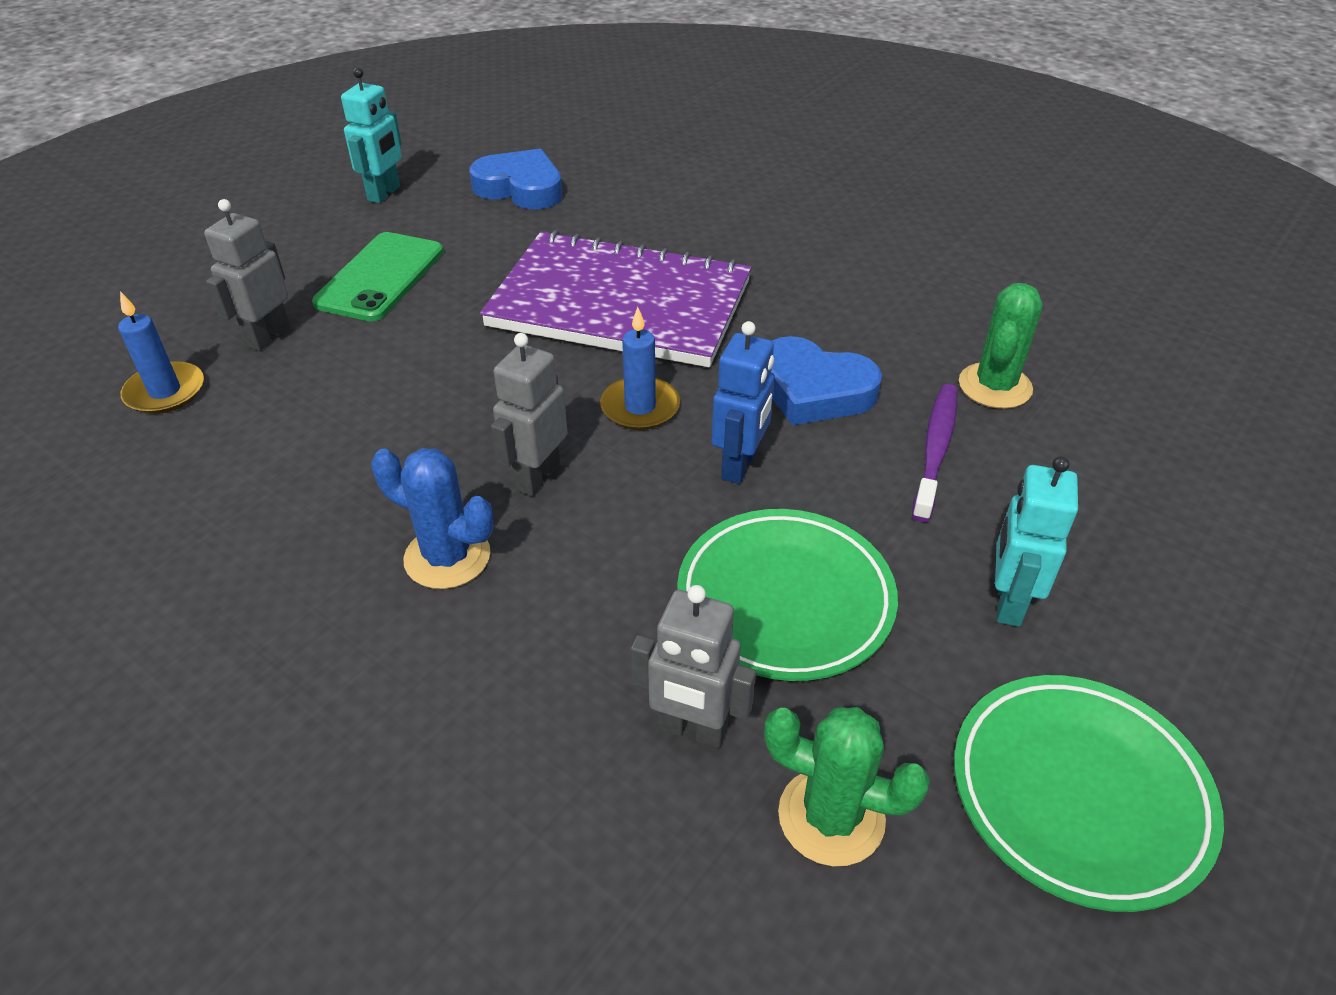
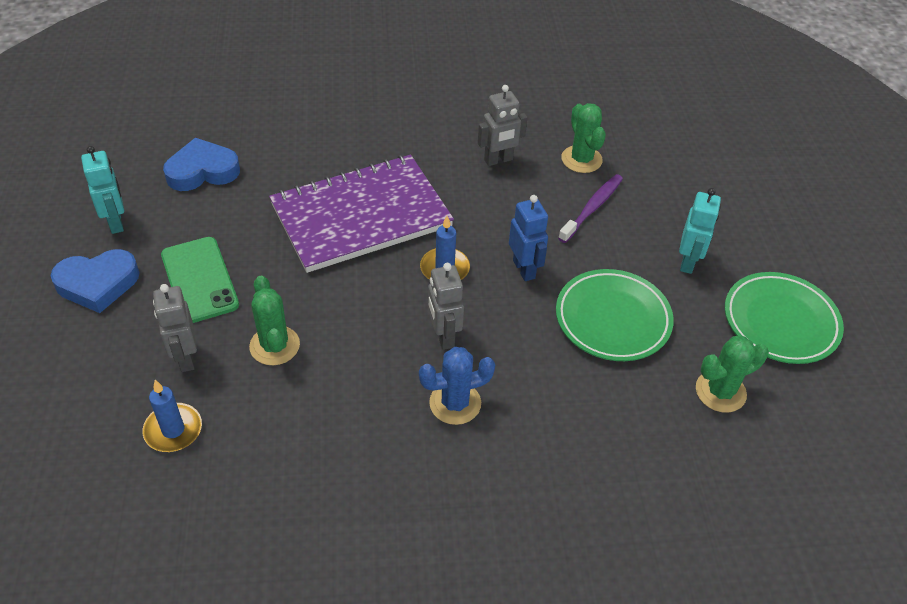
camera: 45 degrees left, 5 degrees up
grey robot [631,585,756,748] -> grey robot moved to [478,85,528,166]
blue heart [771,336,882,425] -> blue heart moved to [51,249,140,313]
purple toothbrush [912,384,957,522] -> purple toothbrush turned 60 degrees clockwise [558,174,623,243]
turquoise robot [995,456,1078,627] -> turquoise robot turned 135 degrees counterclockwise [679,188,721,274]
none -> green cactus [249,276,300,365]

